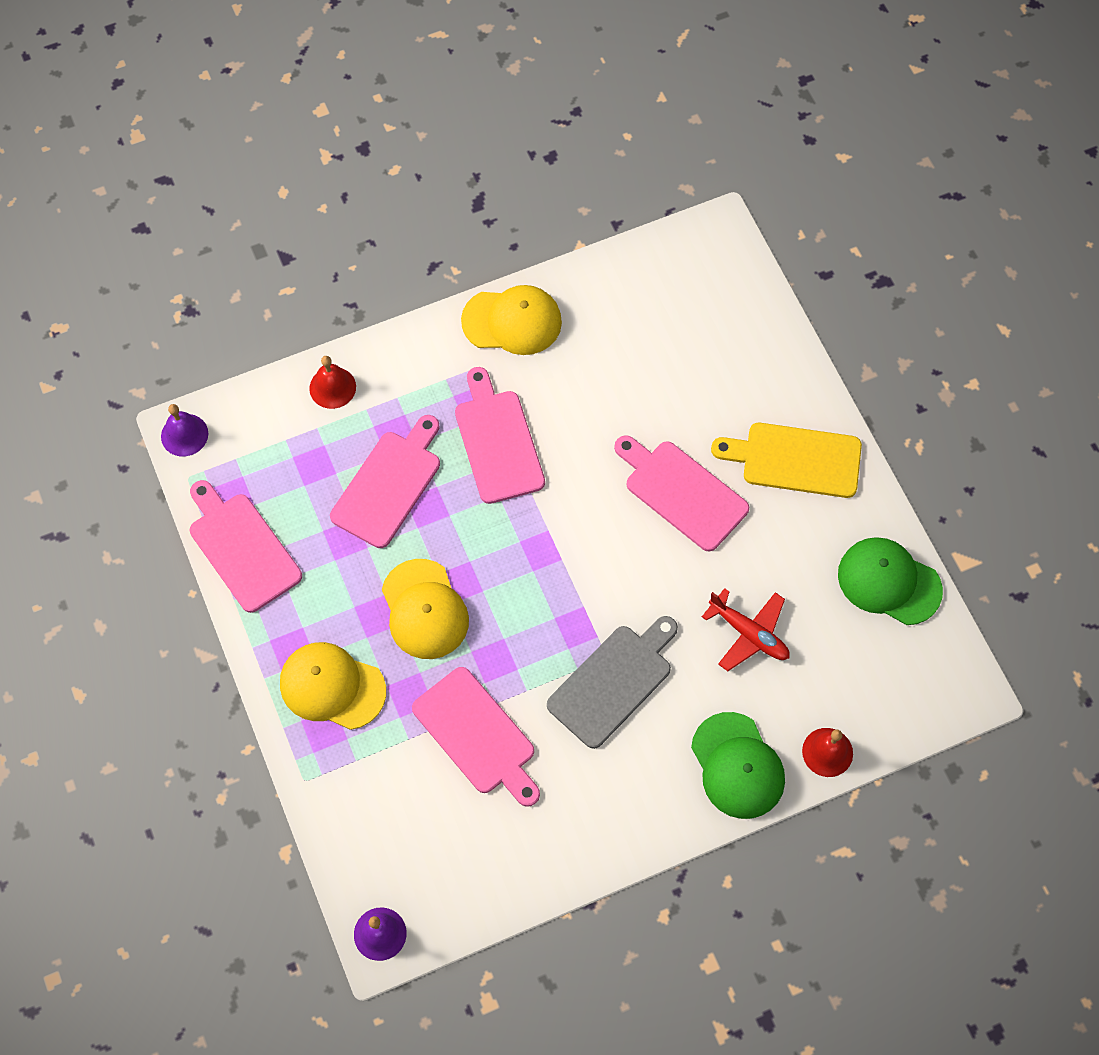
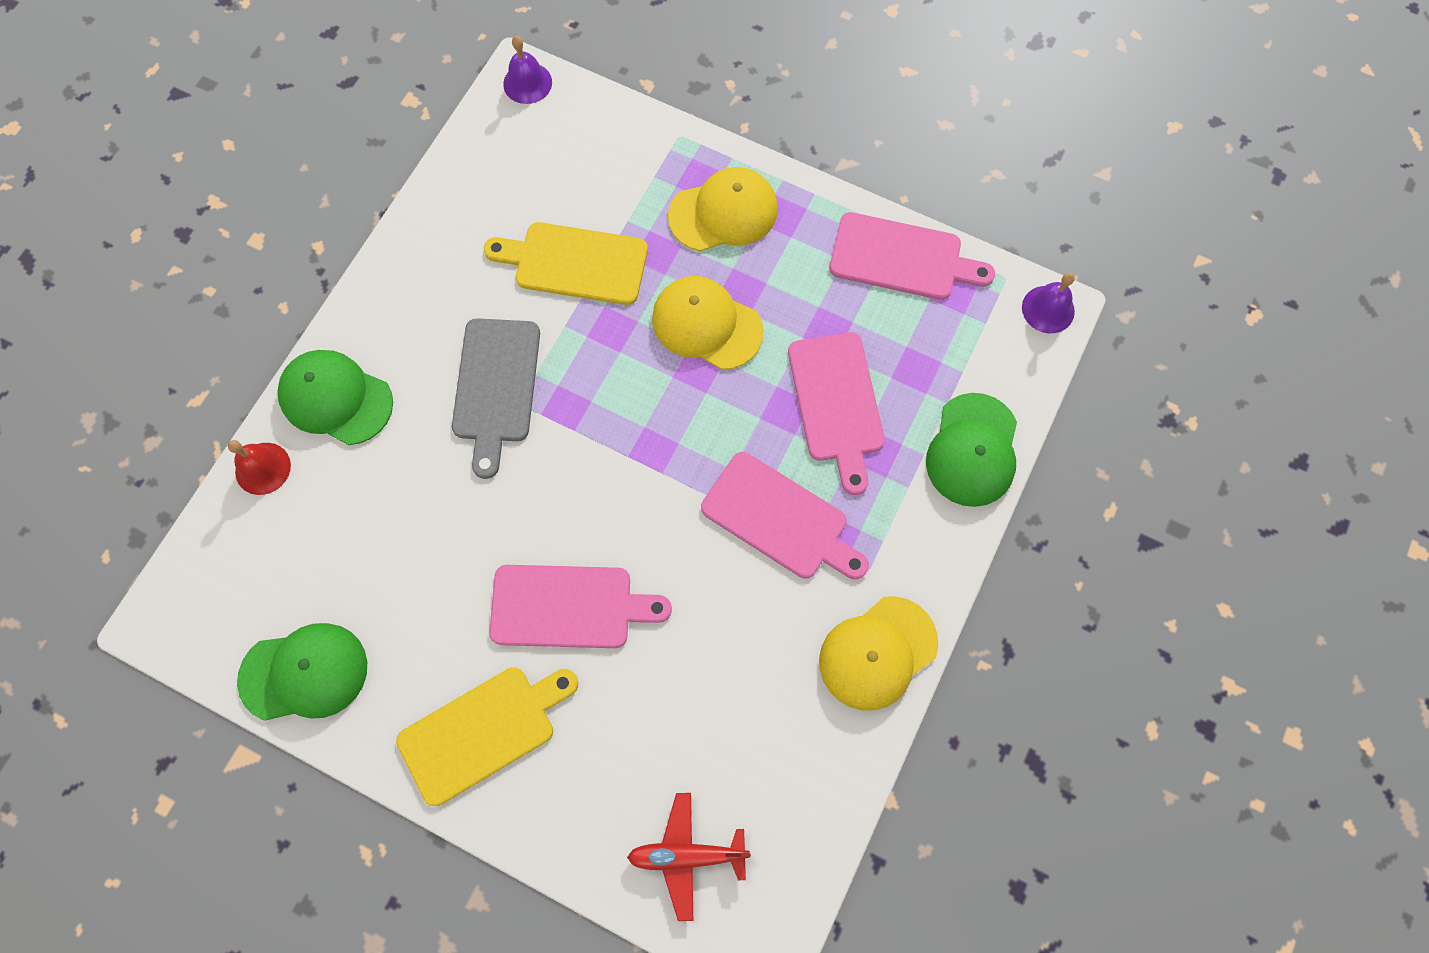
camera: 140 degrees right, 5 degrees up
red bell [309,356,356,409] -> green cap [926,393,1017,507]
pink cutting board [412,667,540,807] -> yellow cutting board [484,222,648,305]
red plane [702,588,790,671] -> red plane moved to [627,793,751,921]

